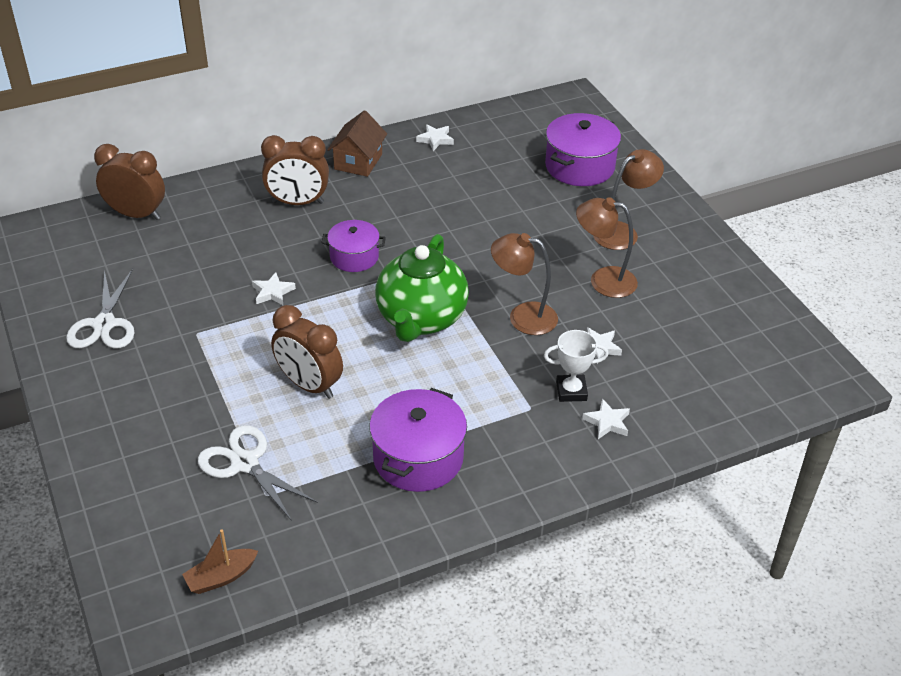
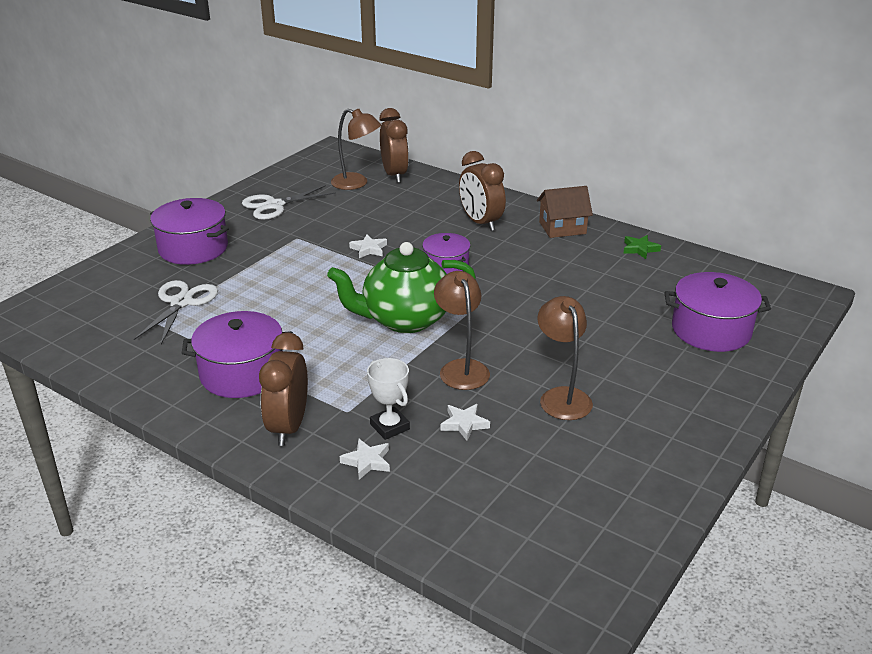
camera: 60 degrees right, 10 degrees down
brown boat [182,529,258,594] -> none
brown clock [271,305,343,399] -> brown clock moved to [259,332,308,446]
white star [416,124,454,151] -> green star [623,235,661,259]
brown lamp [593,149,664,250] -> brown lamp moved to [331,109,381,190]
none -> purple pot [150,198,229,265]

